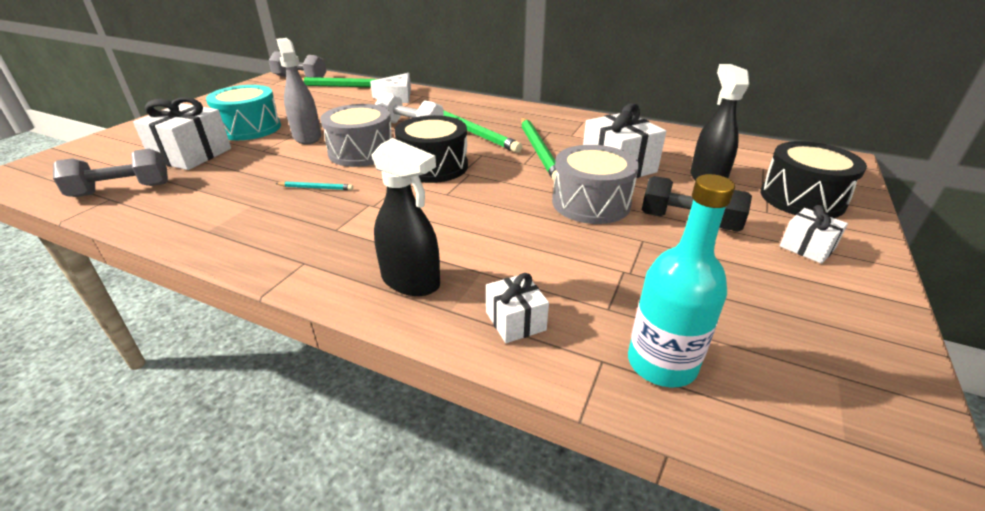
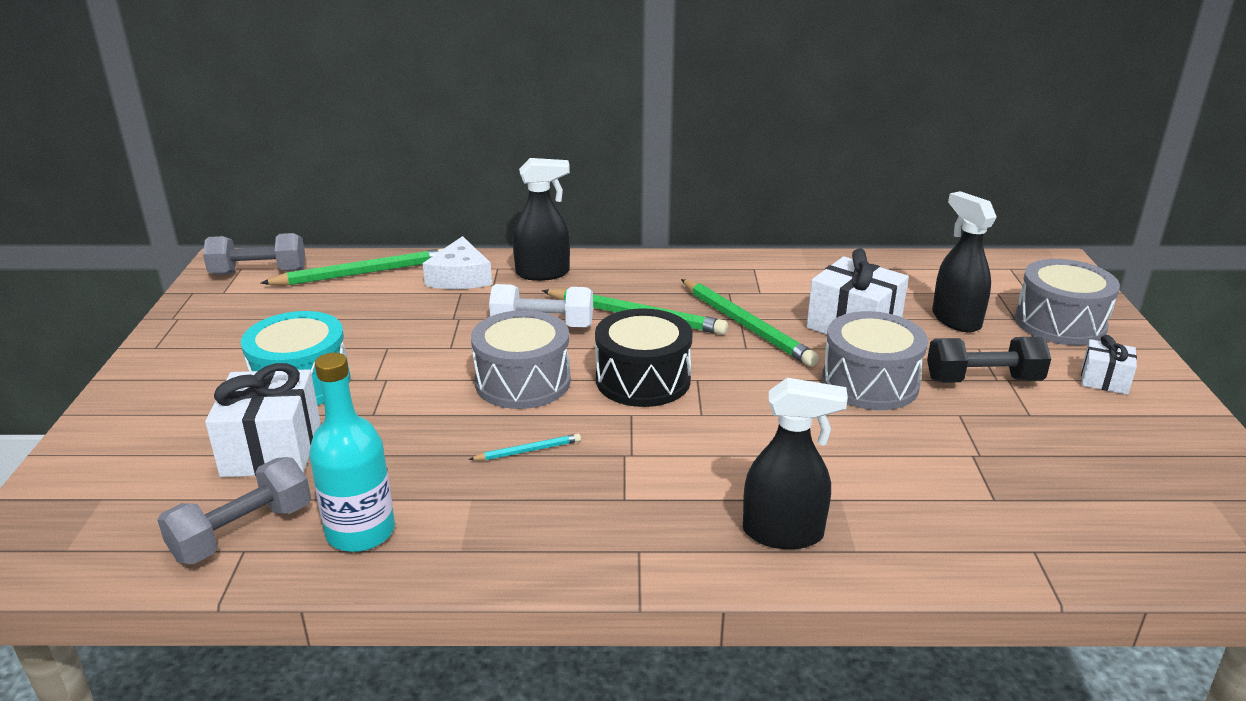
camera: 25 degrees left, 5 degrees down
grey spray bottle [276,38,321,144] -> none
white gift [486,273,549,343] -> none
turquoise bottle [628,174,735,388] -> turquoise bottle moved to [309,353,395,552]
black drum [760,141,867,218] -> grey drum [1015,259,1120,345]
none -> black spray bottle [513,158,570,281]

